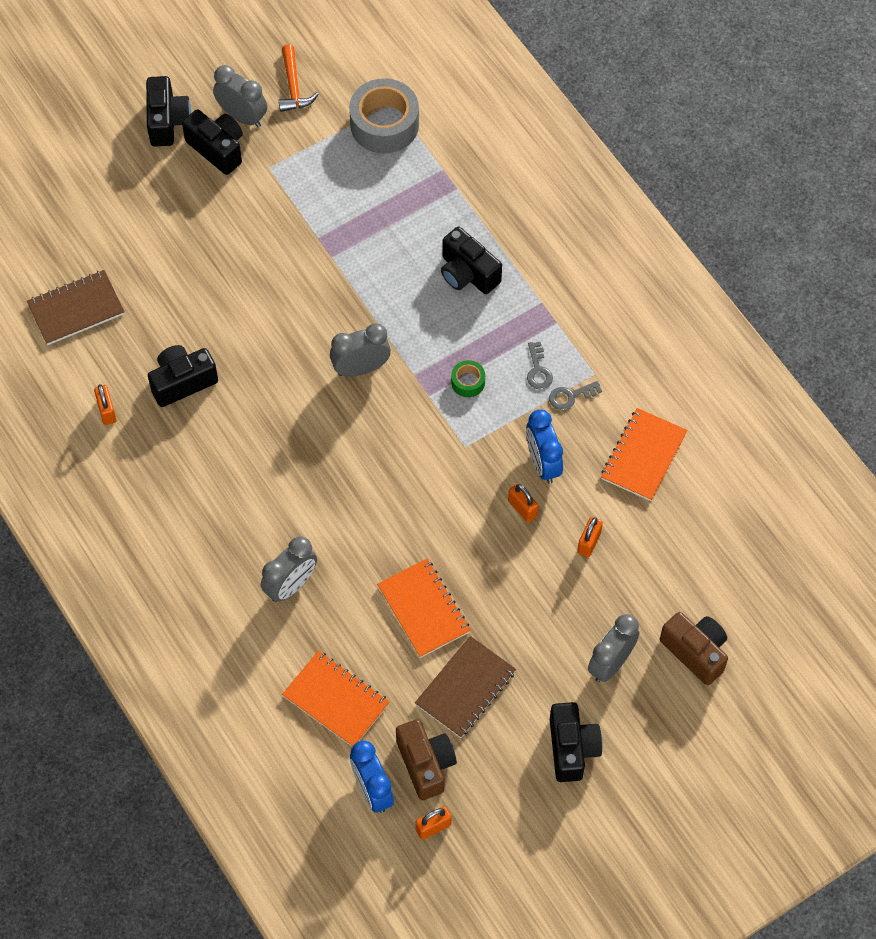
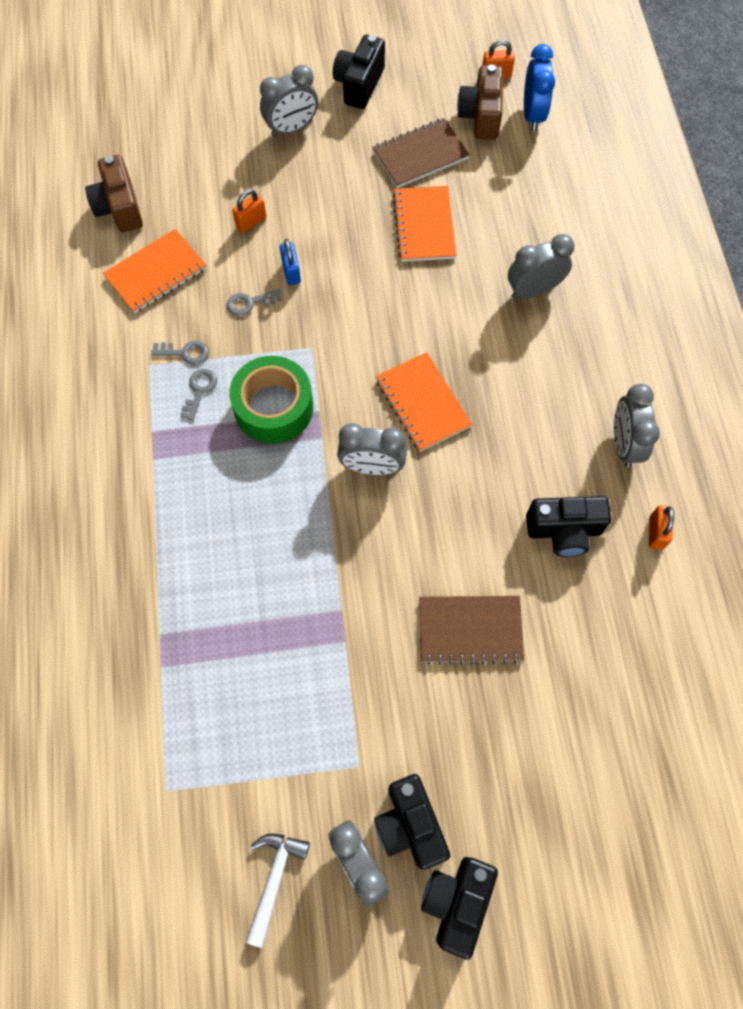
camera: 155 degrees left, 5 degrees up
brown notebook [27,270,125,345] -> brown notebook moved to [419,596,524,665]
orange hammer [278,44,319,112] -> white hammer [246,834,310,948]
orange notebook [282,651,390,747] -> orange notebook moved to [375,352,472,452]
grey tape [349,78,419,154] -> none
black camera [441,227,502,294] -> none
green tape [451,360,485,397] -> green tape [229,356,313,444], size x2.15
orange padlock [508,483,538,522] -> blue padlock [280,239,301,285]
blue clock [526,409,563,484] -> grey key [227,289,282,316]
brown camera [660,612,728,685] -> brown camera moved to [85,155,143,232]
none -> grey clock [614,384,660,468]

